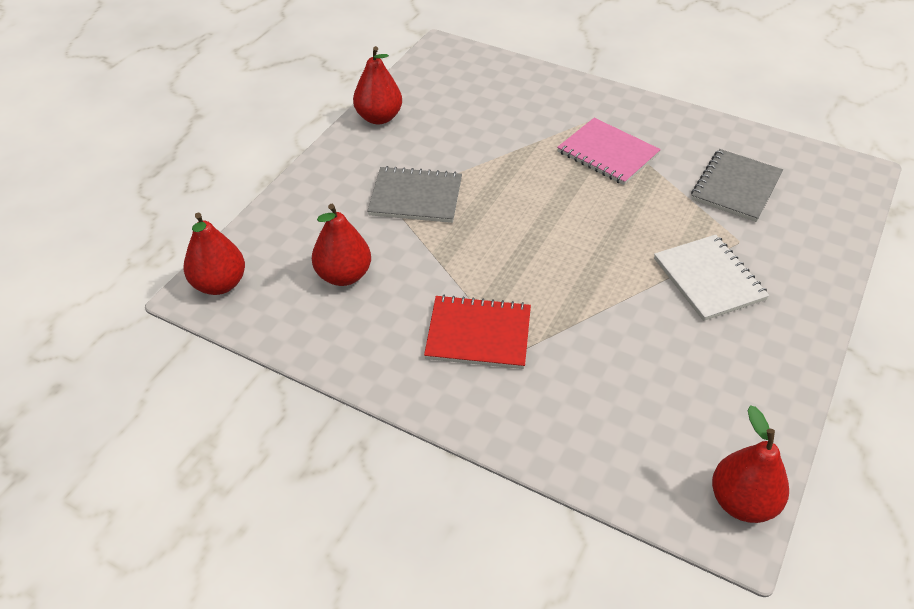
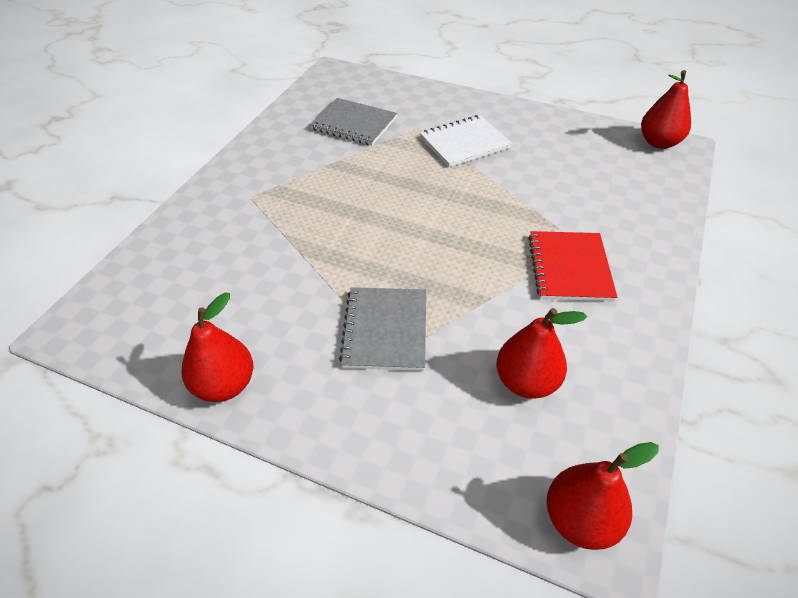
camera: 95 degrees left, 0 degrees up
pink notebook [557,118,661,185] -> none

